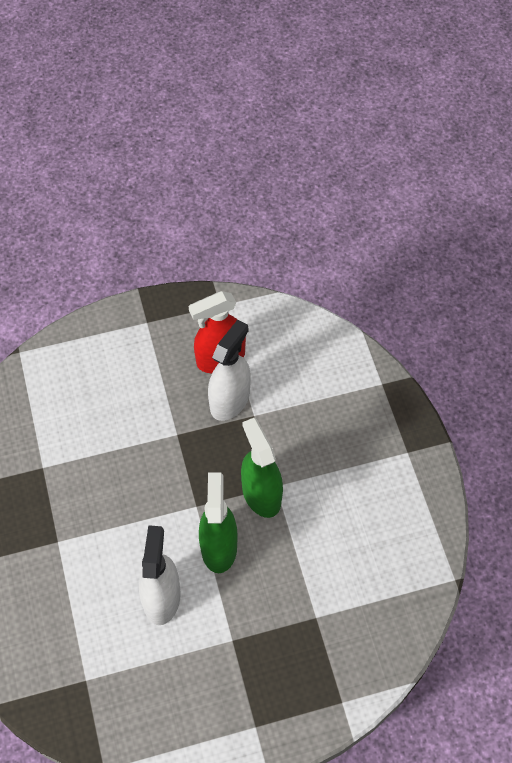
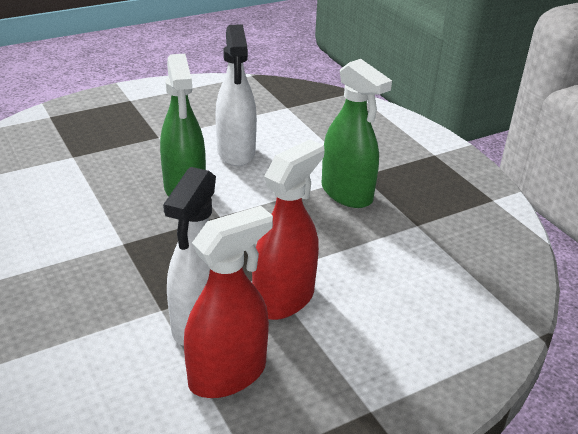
camera: 165 degrees right, 25 degrees down
green spray bottle [241,418,283,518] -> green spray bottle moved to [322,59,392,208]
none -> red spray bottle [252,139,325,320]

